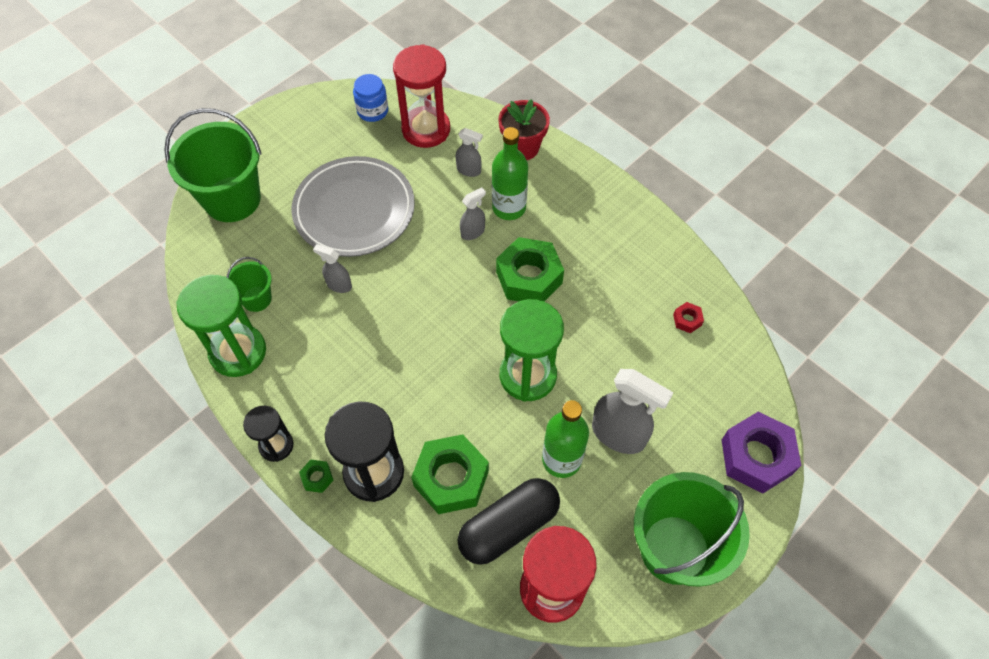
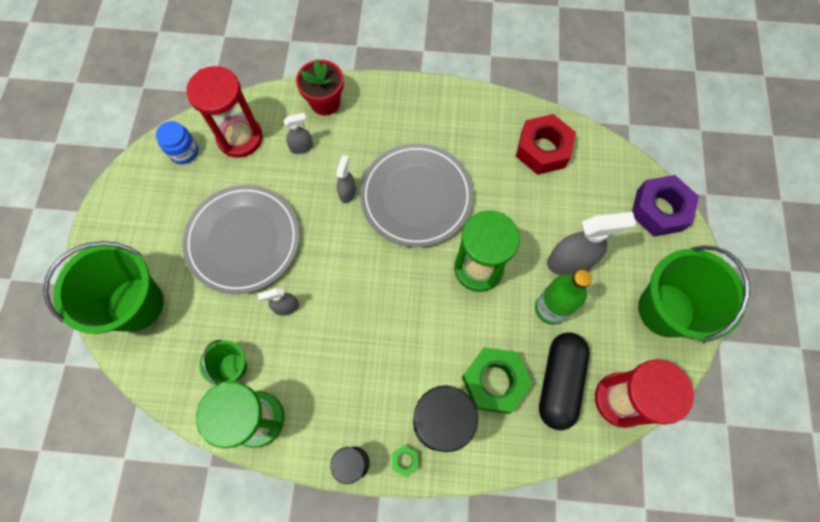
camera: 40 degrees left, 10 degrees up
green bottle [492,127,528,220] -> none
green nut [496,237,564,302] -> grey plate [360,143,473,247]
red nut [673,302,704,333] -> red nut [516,114,576,175], size x2.32

